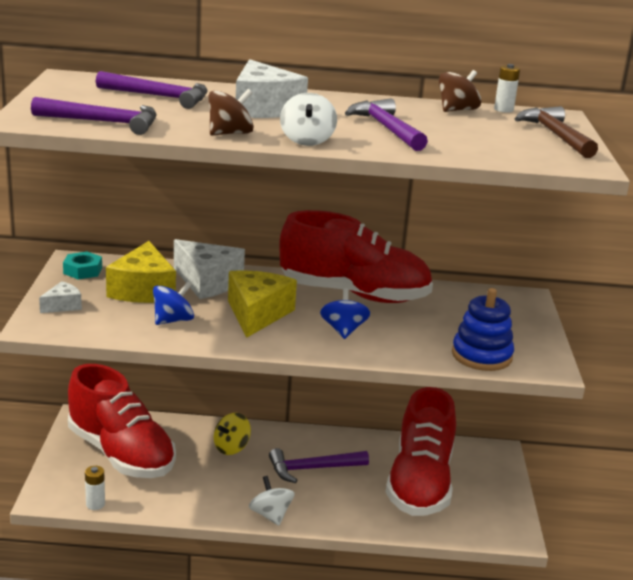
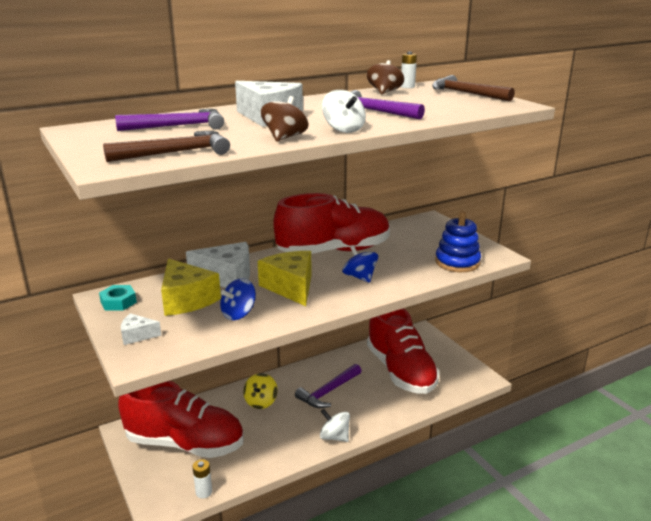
camera: 30 degrees left, 0 degrees up
purple hammer [31,97,157,135] -> brown hammer [103,131,230,162]
white cheese [39,281,82,313] -> white cheese turned 105 degrees counterclockwise [121,313,162,345]
blue spinning top [153,281,194,325] -> blue spinning top turned 150 degrees counterclockwise [220,278,256,320]

